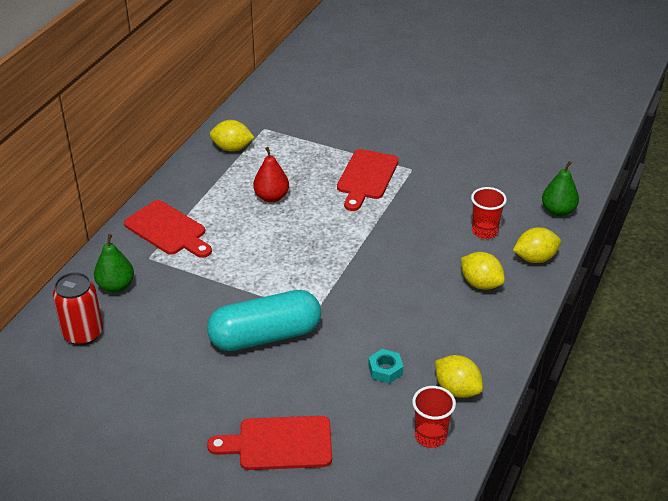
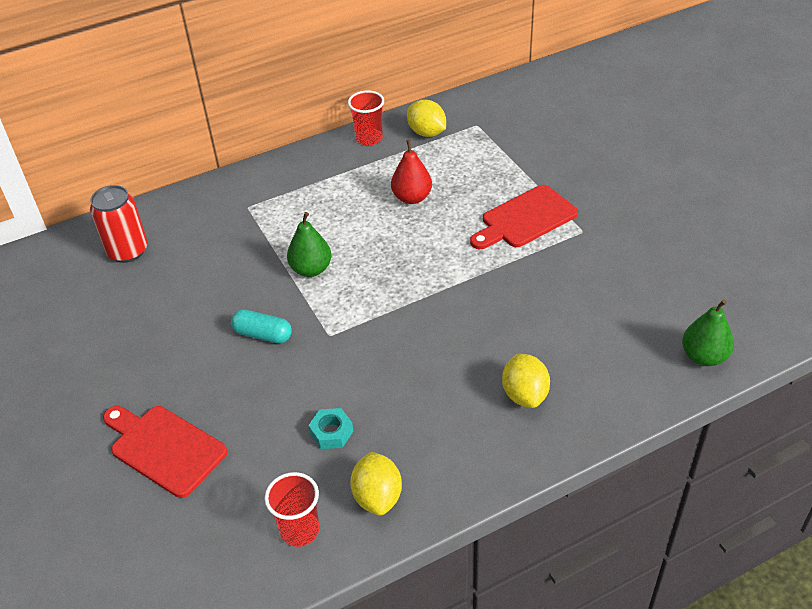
camera: 40 degrees right, 5 degrees up
green pear [94,234,134,293] -> green pear moved to [287,212,332,277]
red cutting board [124,200,212,258] -> none
turquoise capsule [207,290,321,351] -> turquoise capsule [231,310,292,343], size x0.49
red cup [471,187,507,239] -> red cup moved to [348,90,384,145]
yellow lemon [513,227,561,263] -> none

